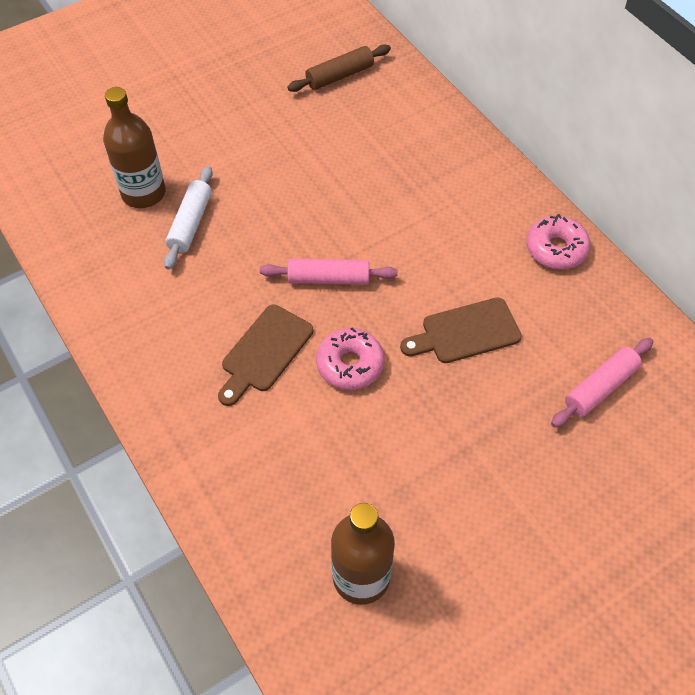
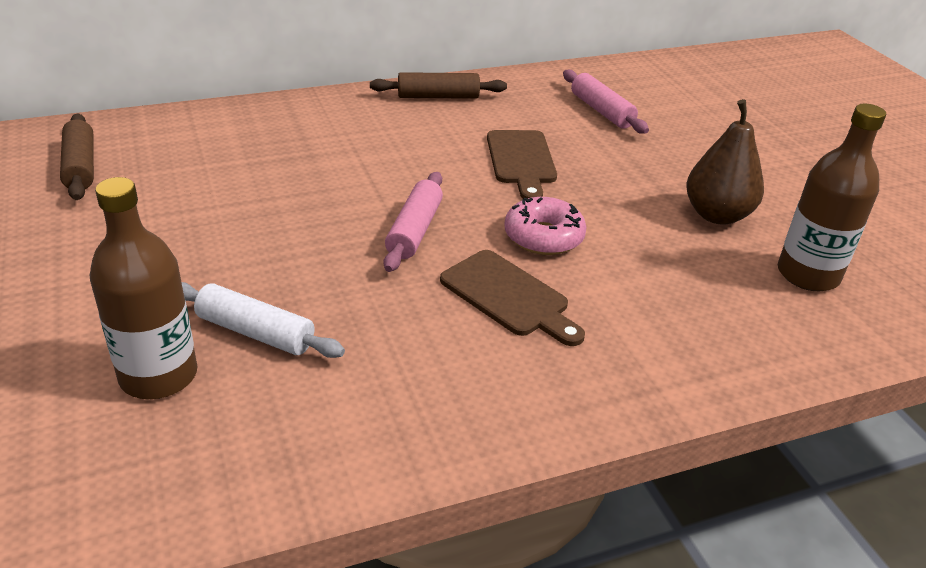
camera: 80 degrees left, 20 degrees down
pink donut [526,214,591,270] -> brown rolling pin [370,72,507,99]
none -> brown pear [686,99,764,225]

